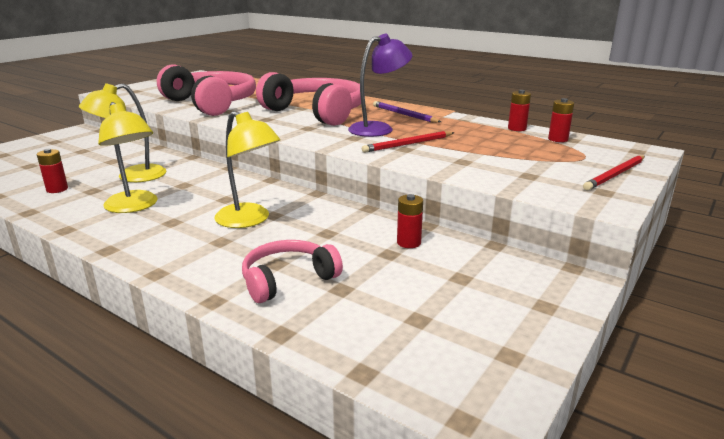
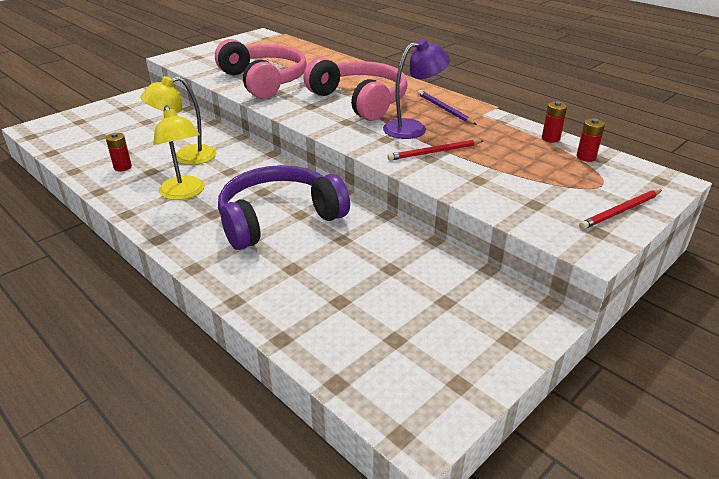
camera: 10 degrees right, 10 degrees up
yellow lamp [214,111,280,228] -> purple headphones [218,165,350,250]
pink headphones [242,240,343,303] -> none
red battery [397,194,423,248] -> none

